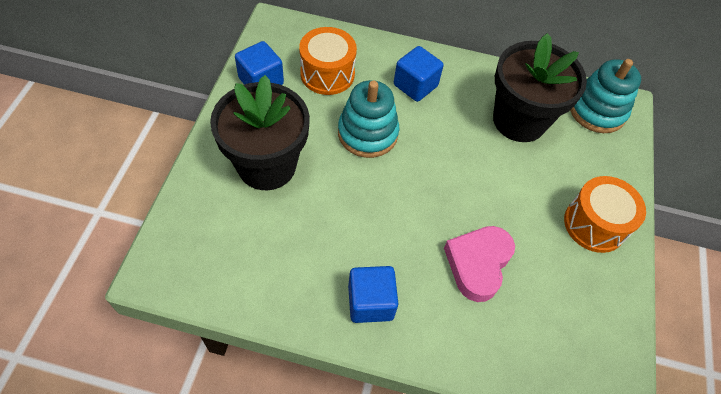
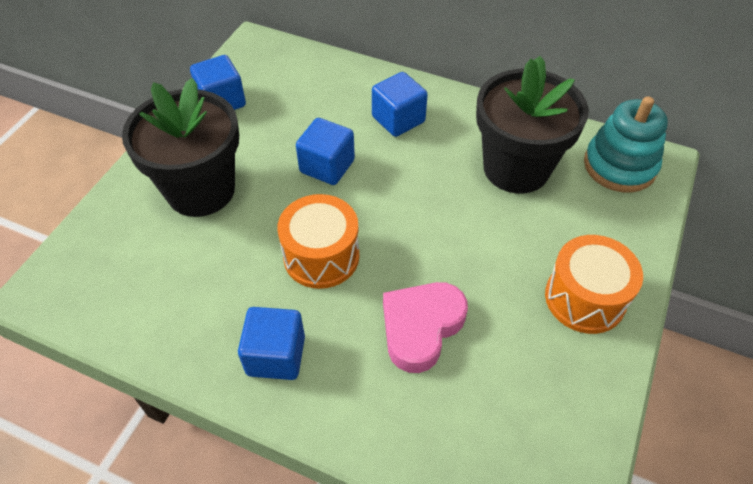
camera: 15 degrees right, 5 degrees down
orange drum [299,27,357,95] -> orange drum moved to [277,194,359,289]
turquoise stacking toy [338,80,399,158] -> blue cube [296,118,355,185]

